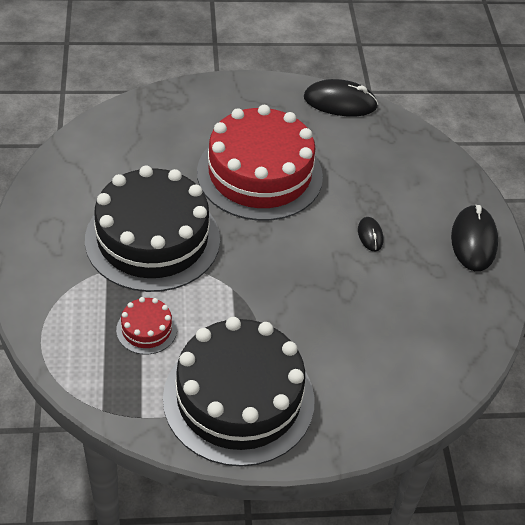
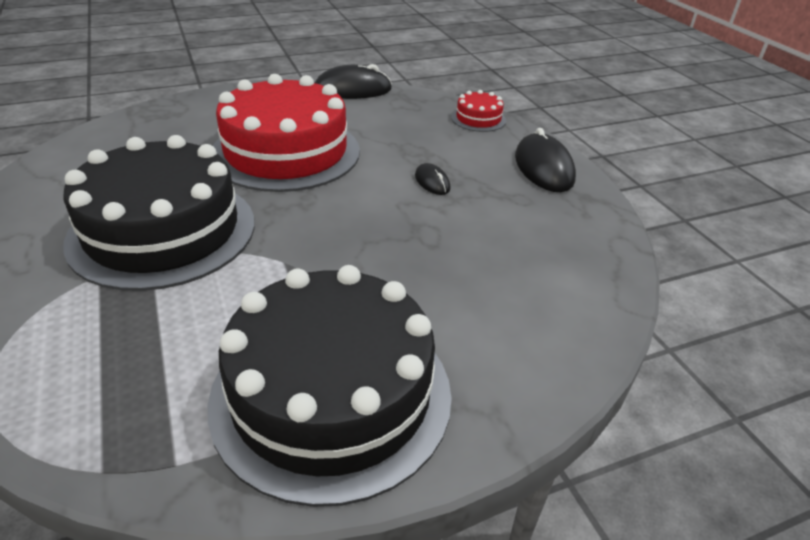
camera: 15 degrees left, 10 degrees down
red cake [116,297,177,354] -> red cake moved to [451,90,506,132]

